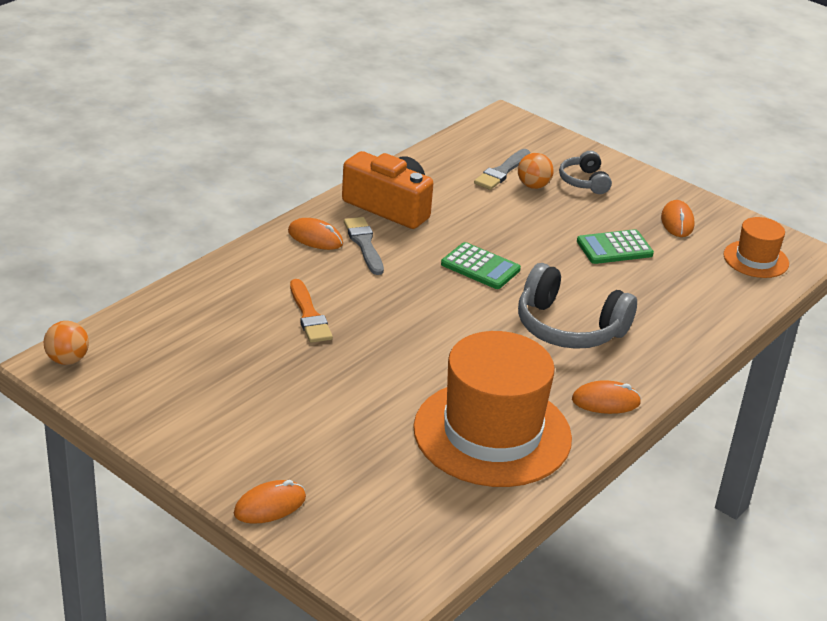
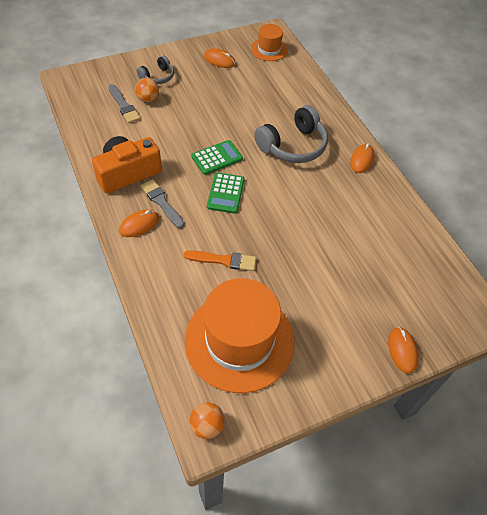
camera: 65 degrees left, 20 degrees up
grey brush [344,217,384,275] -> grey brush turned 45 degrees clockwise [140,179,184,228]
orange hat [413,331,572,487] -> orange hat moved to [185,278,295,393]
grey headphones [559,151,612,194] -> grey headphones turned 60 degrees counterclockwise [136,55,174,84]
green calculator [577,229,654,264] -> green calculator moved to [207,173,244,213]

